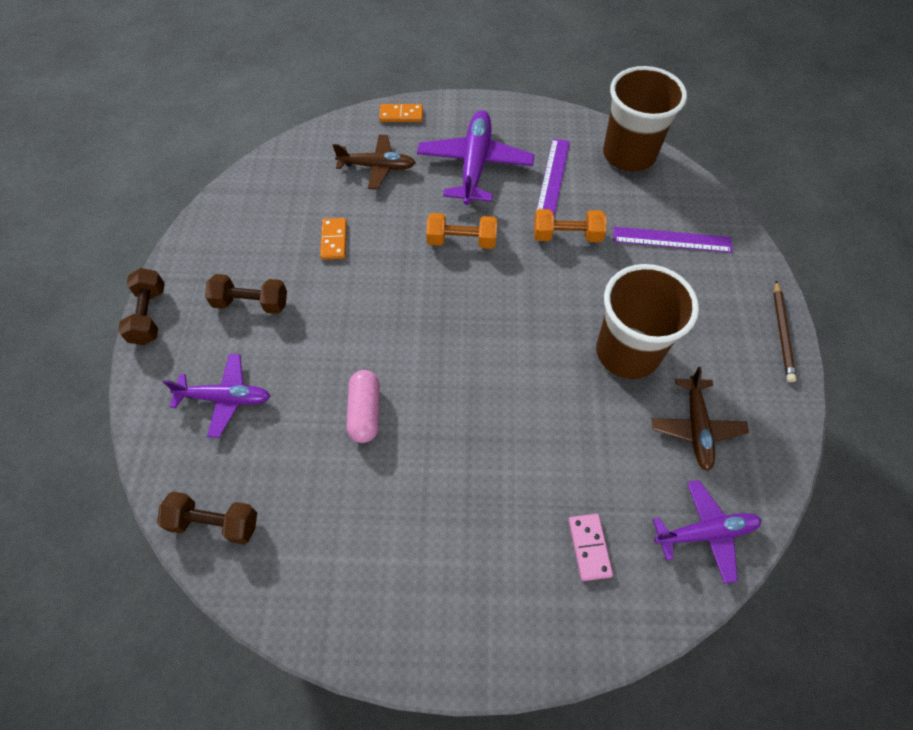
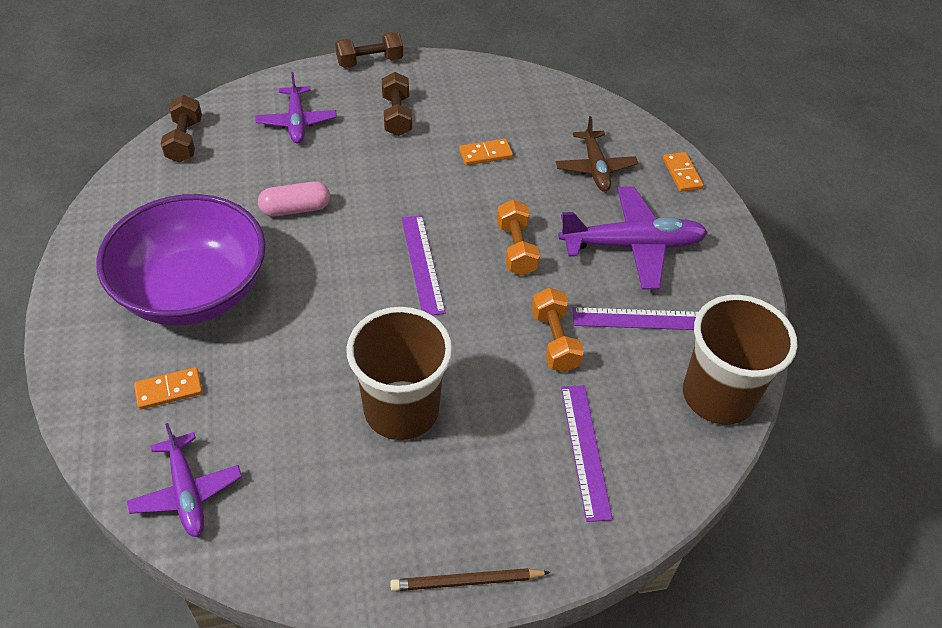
camera: 75 degrees right, 10 degrees down
pink domino [568,514,613,581] -> orange domino [134,367,203,410]
brown plane [652,367,749,471] -> none
none -> purple bowl [96,194,266,326]
none -> purple ruler [401,215,446,315]

